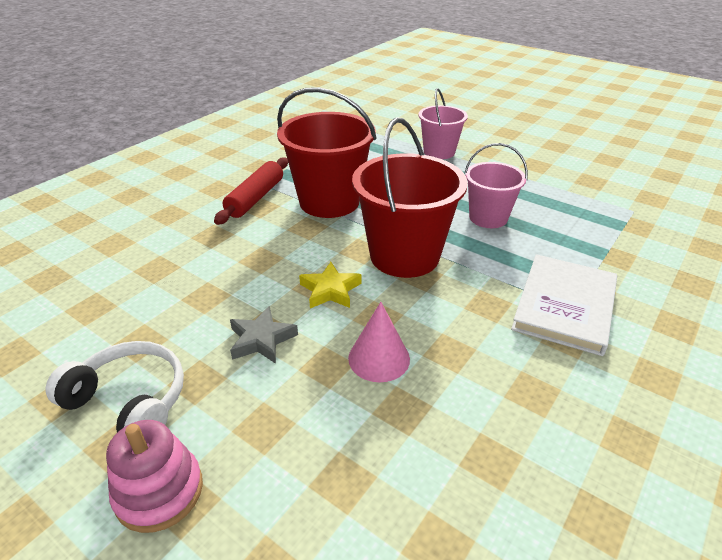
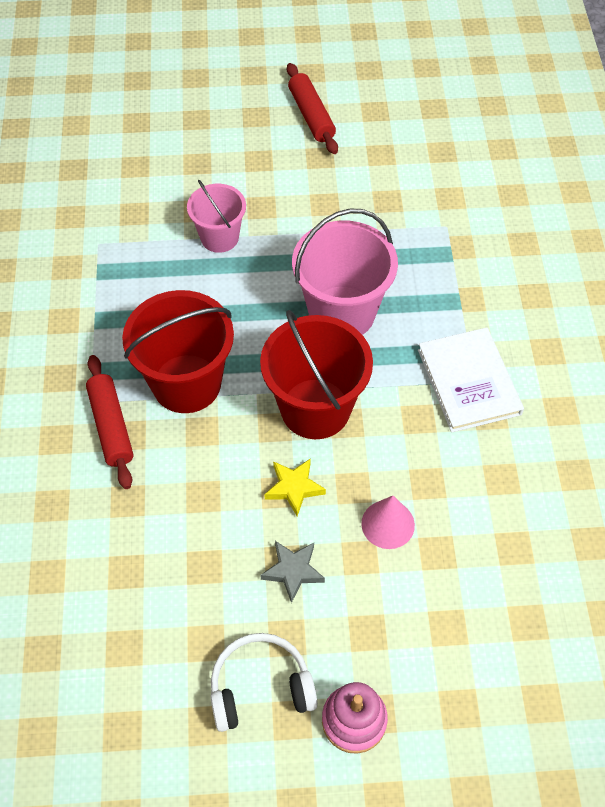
camera: 40 degrees left, 20 degrees up
pink bucket [464,143,528,228] -> pink bucket [292,209,398,335], size x1.66
none -> red rolling pin [287,63,338,154]

